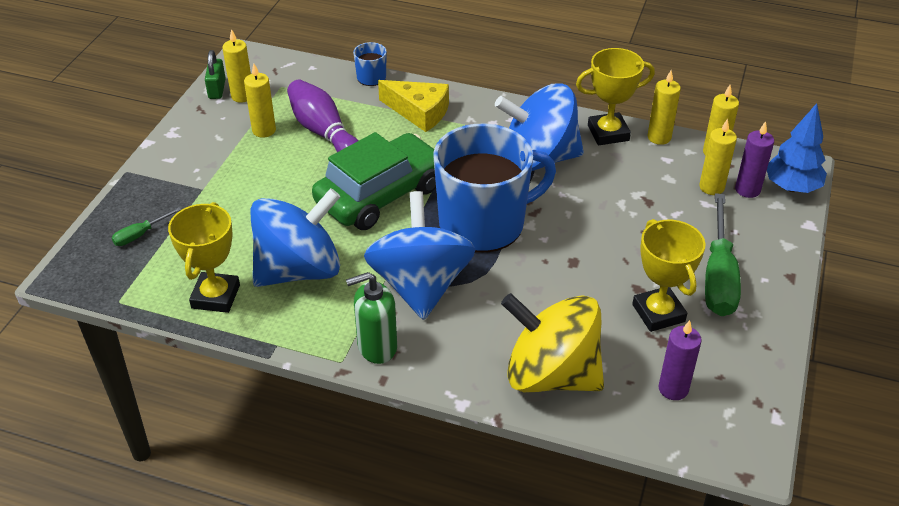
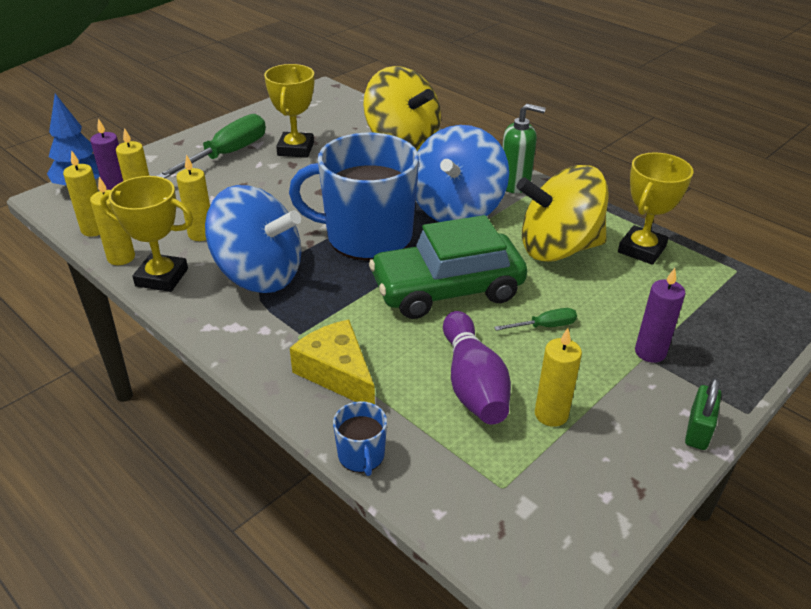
camera: 155 degrees left, 5 degrees down
green screwdriver [112,207,182,246] -> green screwdriver moved to [494,308,577,331]
green padlock [205,50,226,99] -> green padlock moved to [685,378,721,450]
yellow candle [222,29,251,103] -> yellow candle moved to [176,154,210,241]
blue spinning top [250,188,341,287] -> yellow spinning top [517,165,609,262]
purple candle [658,320,702,400] -> purple candle moved to [635,268,685,363]

